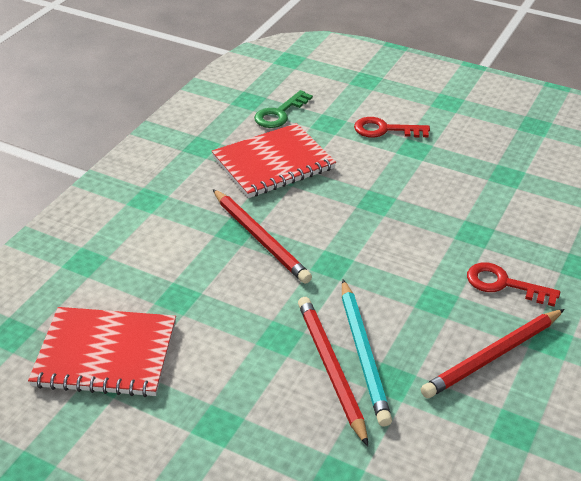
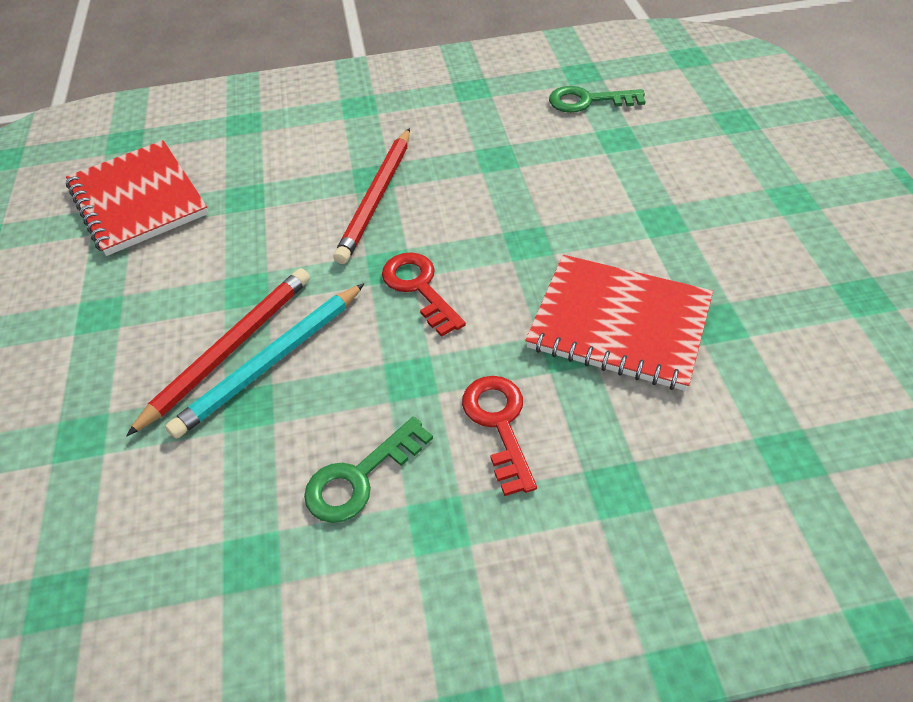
camera: 55 degrees right, 10 degrees up
red notebook [212,123,336,198] -> red notebook moved to [525,255,713,391]
red key [354,117,430,138] -> red key moved to [382,252,466,337]
red pencil [421,309,565,398] -> green key [304,417,433,523]

